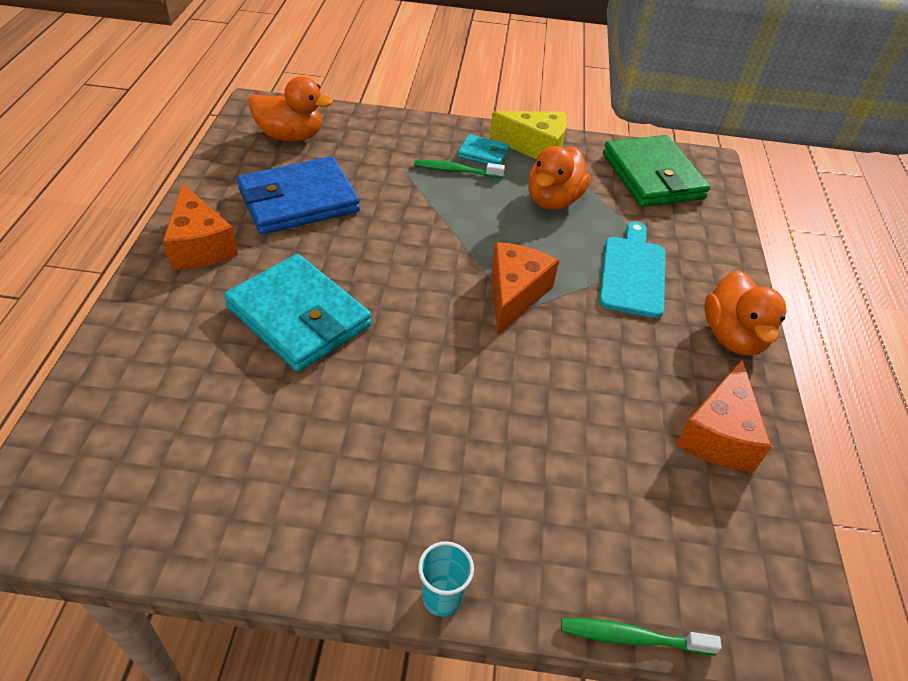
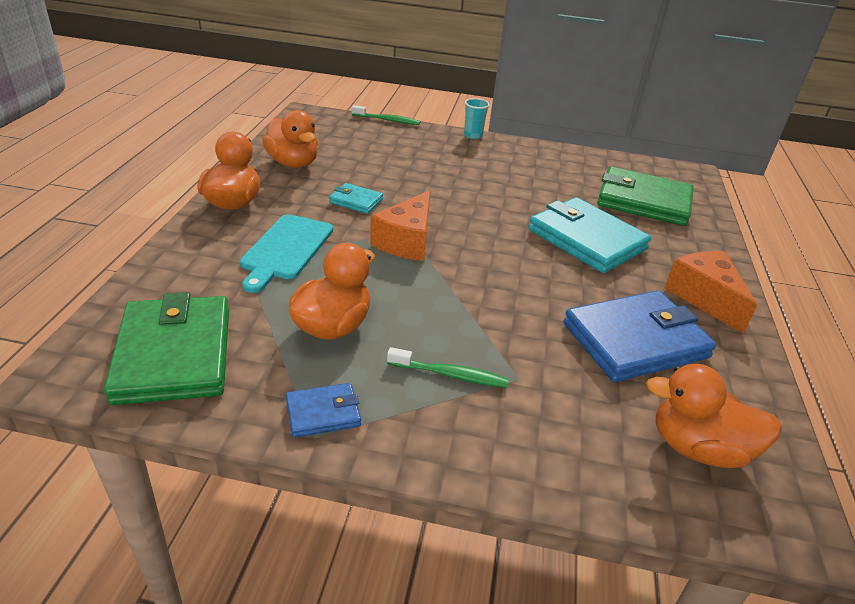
camera: 175 degrees left, 10 degrees down
turquoise wallet [458,134,509,165] -> turquoise wallet moved to [329,183,383,214]
yellow cheese [489,111,567,160] -> blue wallet [286,383,361,437]
orange cheese [676,360,771,472] -> orange duck [262,110,318,168]
none -> green wallet [597,167,693,226]

